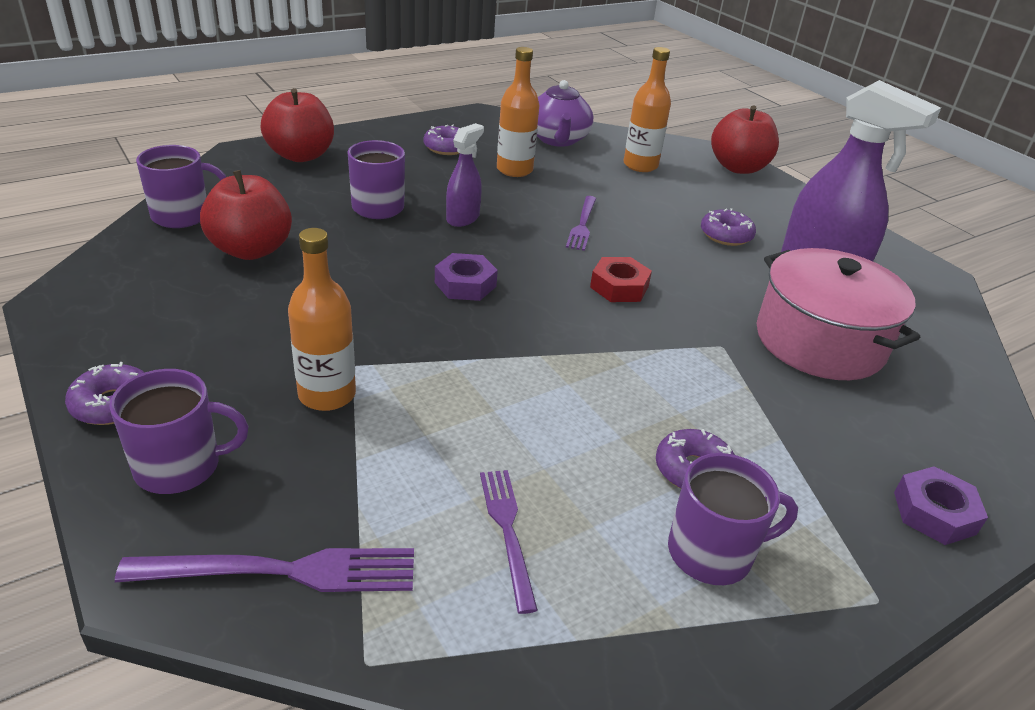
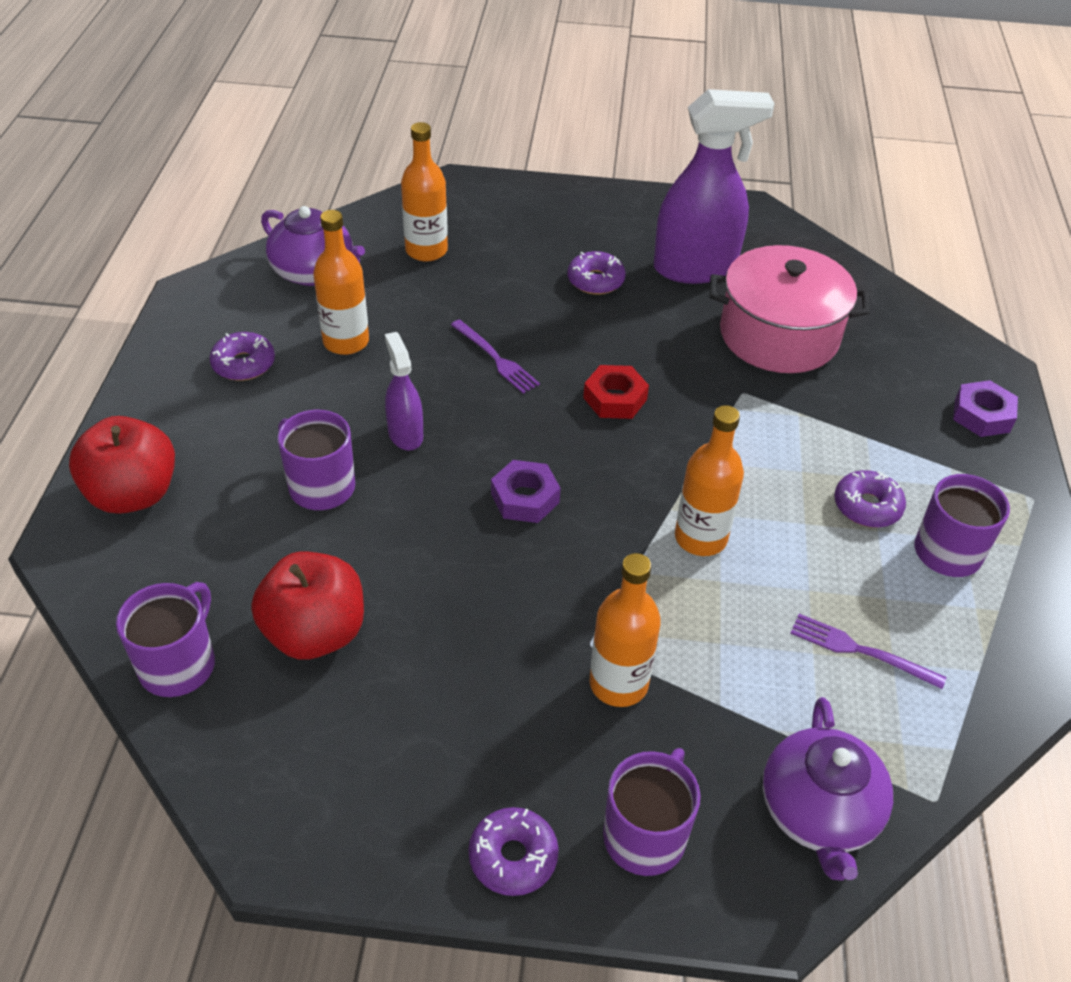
camera: 50 degrees left, 10 degrees up
purple fork [115,548,414,592] -> purple teapot [763,697,893,881]
red apple [711,106,779,174] -> none
none -> orange bottle [675,405,744,556]

